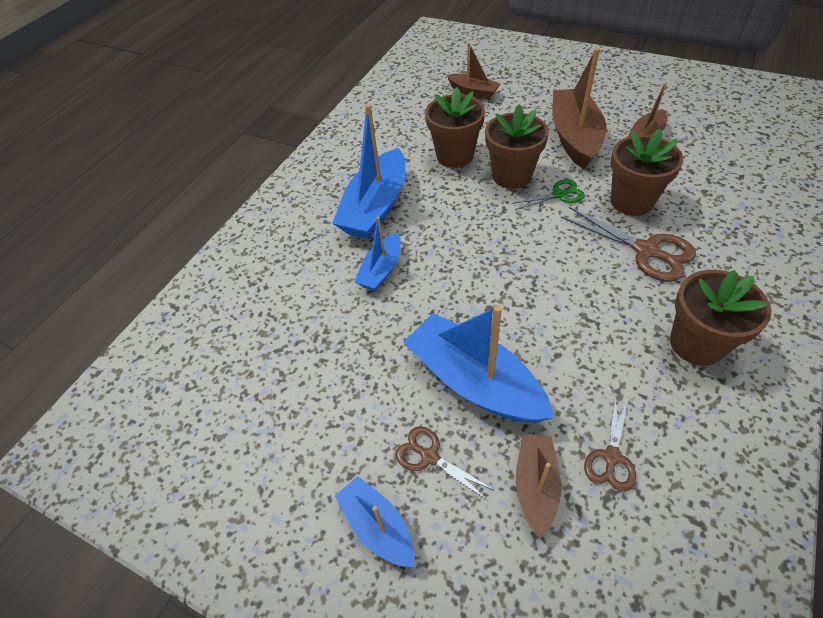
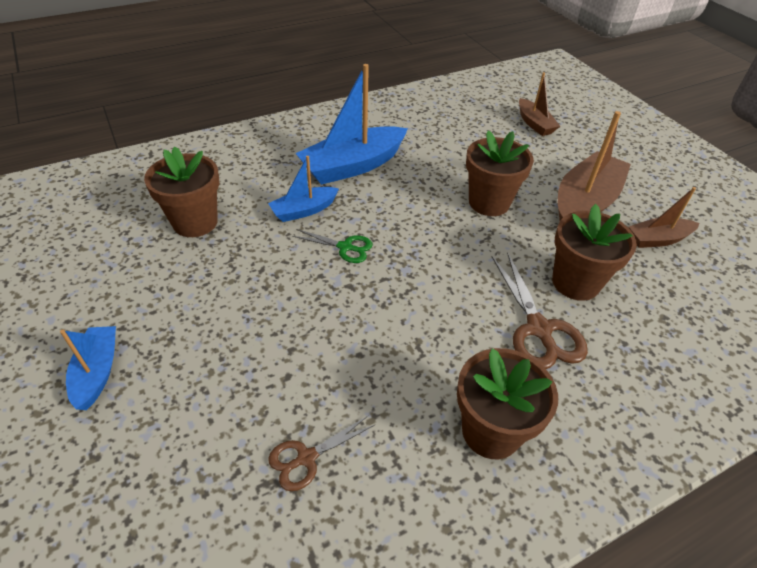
camera: 30 degrees right, 5 degrees down
brown scissors [396,426,494,500] -> none
blue boat [403,305,554,423] -> none
brown flower pot [425,87,485,168] -> brown flower pot moved to [144,147,219,237]
green scissors [511,179,585,210] -> green scissors moved to [292,229,373,263]
brown boat [516,434,562,538] -> none

